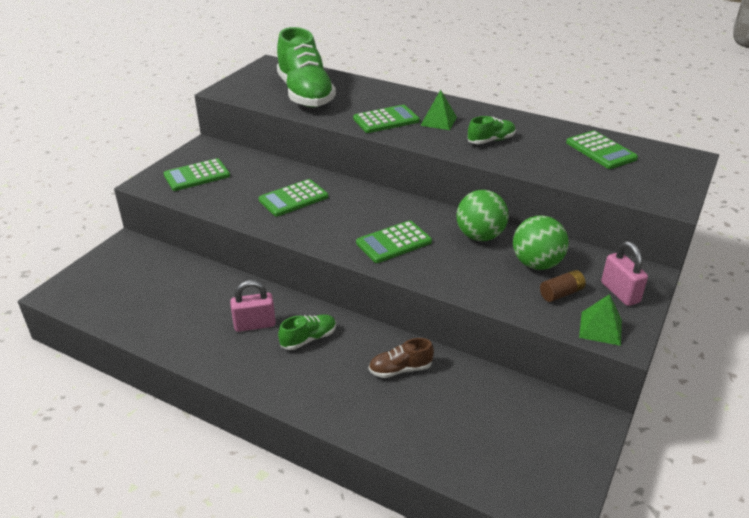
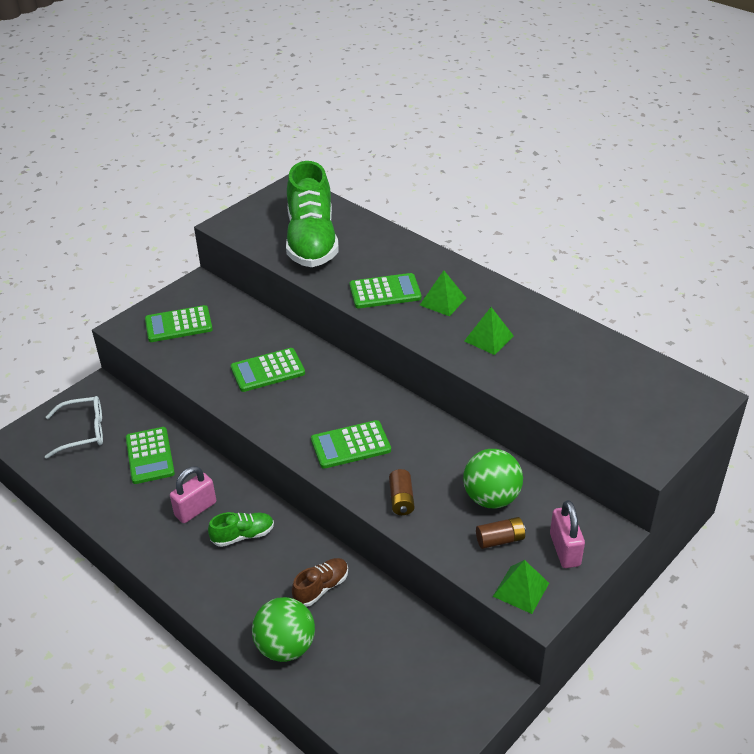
camera: 15 degrees right, 5 degrees up
pink padlock [230,280,276,332] -> pink padlock turned 45 degrees counterclockwise [170,466,216,523]
brown shoe [369,338,434,378] -> brown shoe turned 135 degrees clockwise [292,558,348,607]
green ball [456,190,509,241] -> green ball moved to [252,597,315,662]
green shoe [467,116,516,144] -> green pyramid [464,307,514,355]
green calculator [566,131,638,169] -> green calculator moved to [126,427,175,484]
none -> white glasses [45,396,103,459]
none -> brown battery [389,469,414,515]

